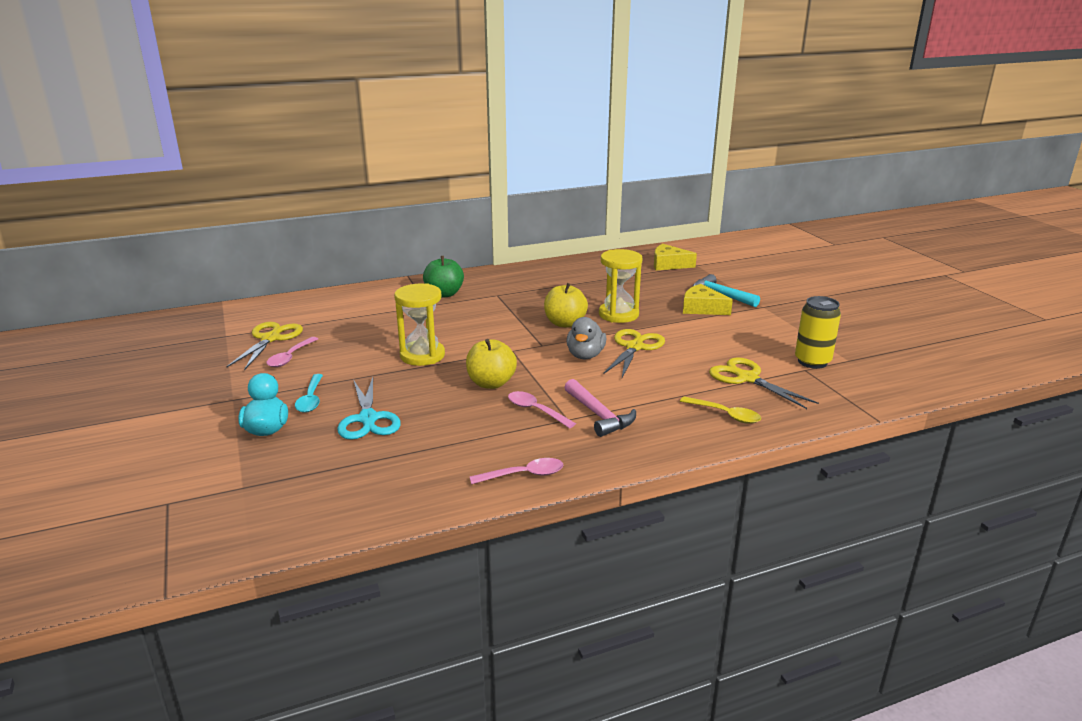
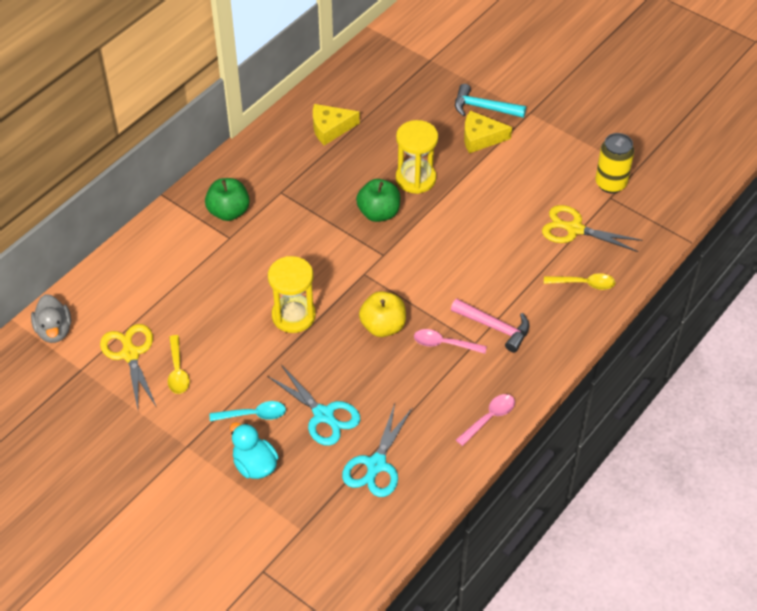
camera: 30 degrees left, 25 degrees up
pink spoon [266,337,318,367] -> yellow spoon [168,335,190,394]
turquoise spoon [295,374,323,413] -> turquoise spoon turned 60 degrees counterclockwise [210,401,286,421]
yellow apple [544,283,588,328] -> green apple [356,179,400,222]
grey duck [566,317,607,359] -> grey duck moved to [31,294,71,343]
yellow scissors [603,329,665,378] -> none
yellow cheese [654,244,697,270] -> yellow cheese moved to [313,104,360,145]
none -> turquoise scissors [342,404,413,497]

